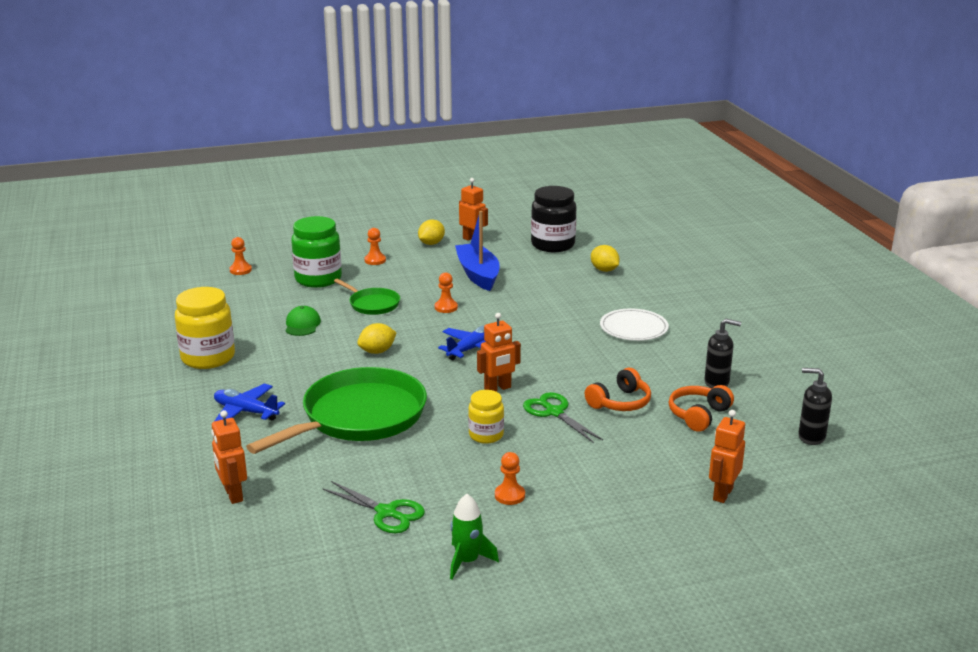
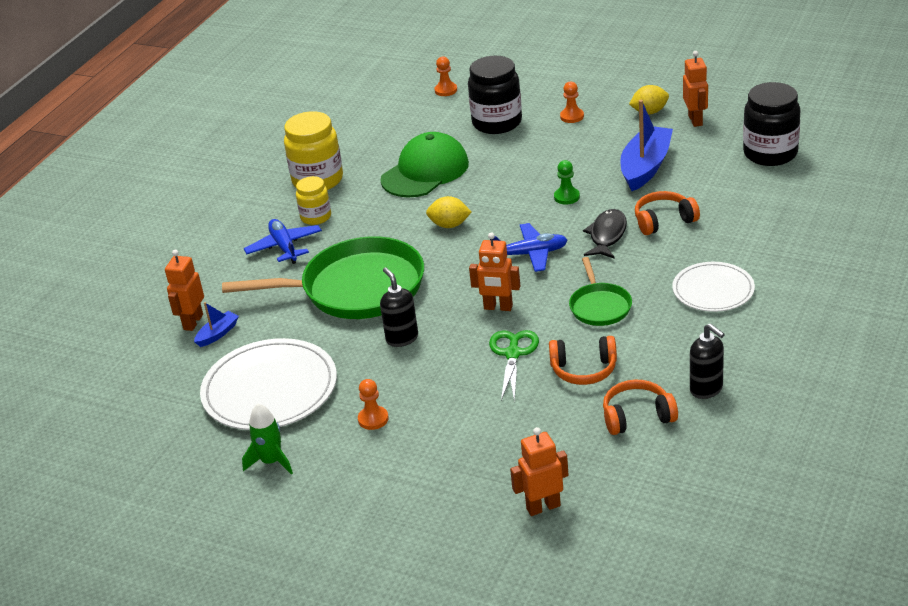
camera: 45 degrees right, 10 degrees up
green cap [286,306,321,336] -> green cap [380,132,469,198], size x1.98
green jar [291,216,342,288] -> black jar [468,56,522,134]
green scissors [323,481,425,533] -> white plate [200,338,337,430]
green pan [334,279,400,315] -> green pan moved to [569,257,632,326]
orange pawn [435,272,458,313] -> green pawn [554,160,580,205]
yellow jar [468,390,504,444] -> yellow jar moved to [296,176,331,225]
yellow lemon [591,245,620,272] -> none
black soap dispenser [798,368,832,445] -> black soap dispenser moved to [380,268,418,347]
none -> blue boat [194,302,239,347]
none -> black fish [583,209,627,259]
none -> orange headphones [635,191,700,235]

